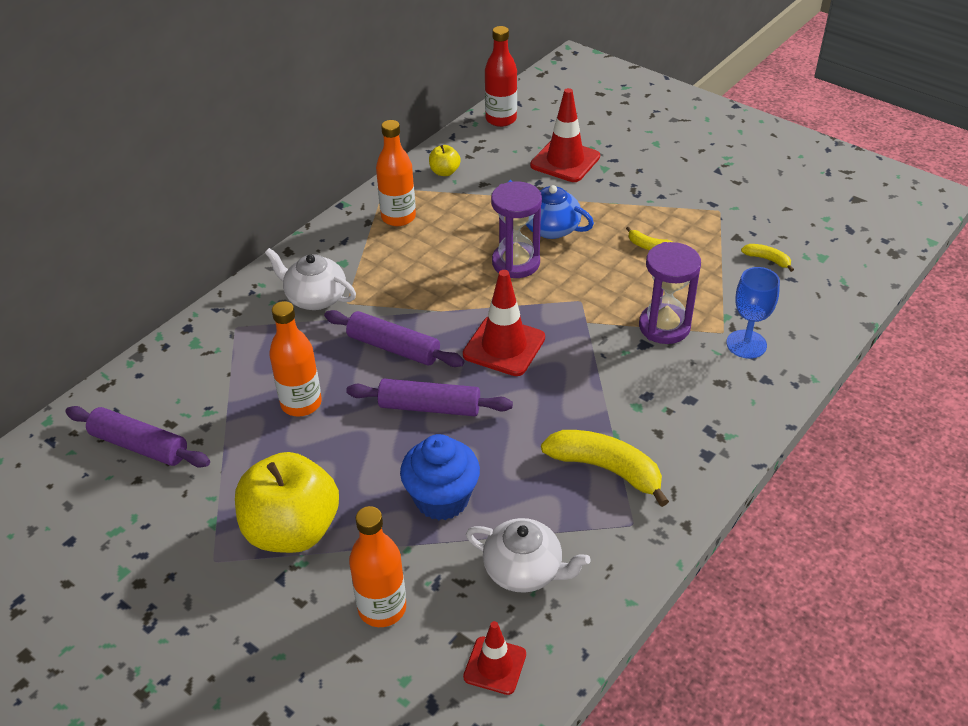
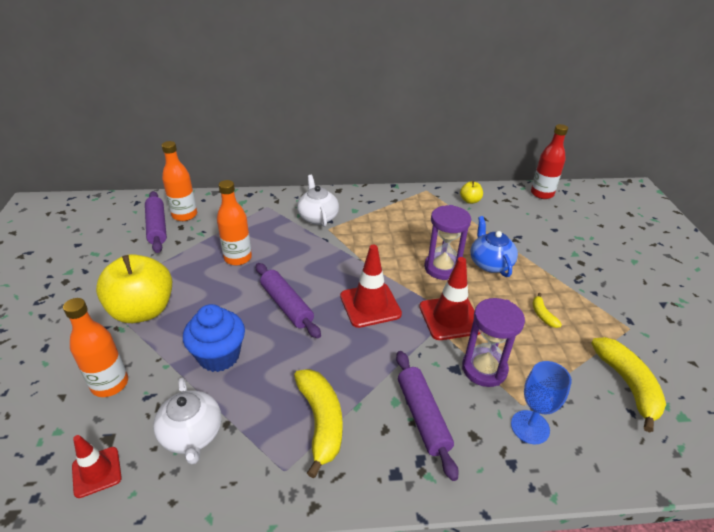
camera: 45 degrees right, 5 degrees down
purple rolling pin [324,310,465,367] -> purple rolling pin moved to [396,351,459,481]
orange bottle [376,120,416,226] -> orange bottle moved to [162,141,197,221]
red traffic cone [530,88,600,182] -> red traffic cone moved to [419,257,481,340]
yellow banana [741,244,794,272] -> yellow banana [591,337,666,433], size x2.06

